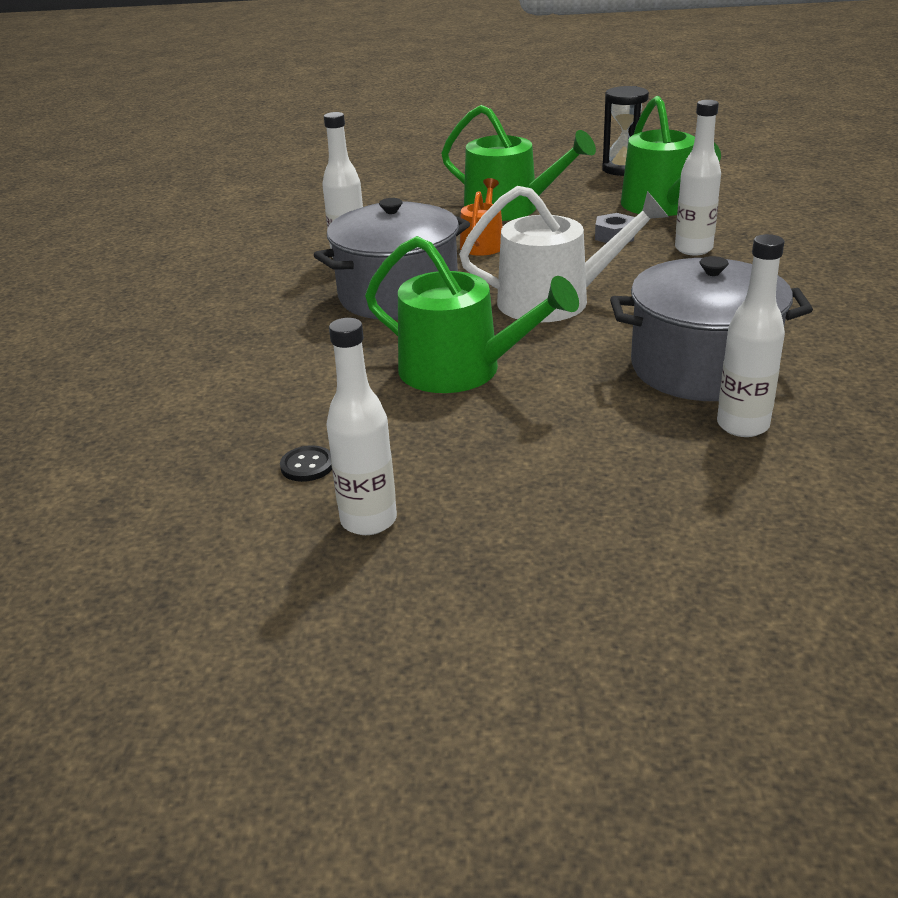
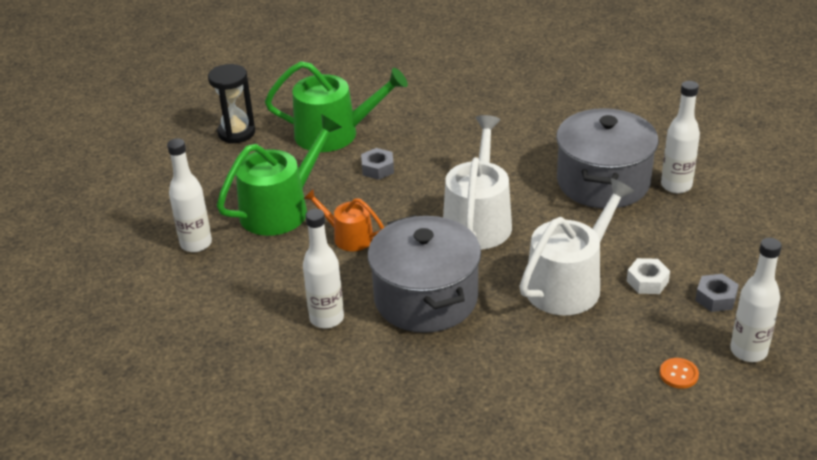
camera: 75 degrees left, 5 degrees up
black button [280,445,332,482] -> orange button [660,358,699,389]
green watering can [365,236,579,393] -> white watering can [520,178,635,316]
white bottle [675,100,721,255] -> white bottle moved to [167,139,212,252]
none -> white nut [627,258,670,294]
none -> grey nut [695,274,739,312]

